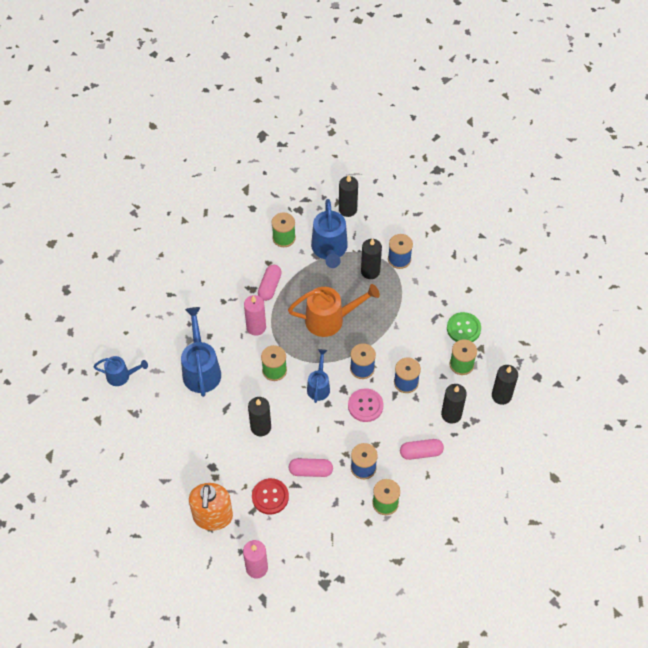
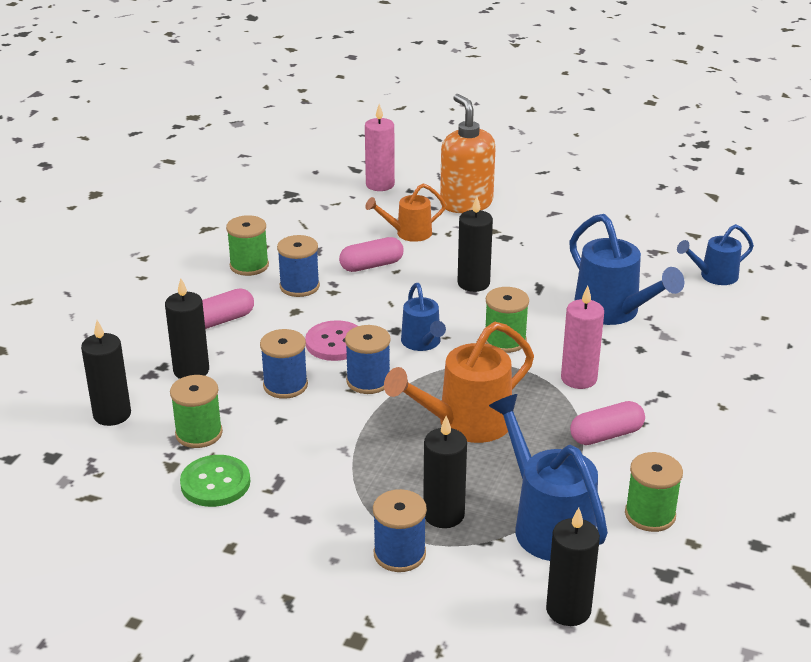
camera: 155 degrees right, 25 degrees down
red button [252,478,289,514] -> orange watering can [365,183,446,242]
pink capsule [258,264,282,301] -> pink capsule turned 75 degrees clockwise [570,401,645,445]

